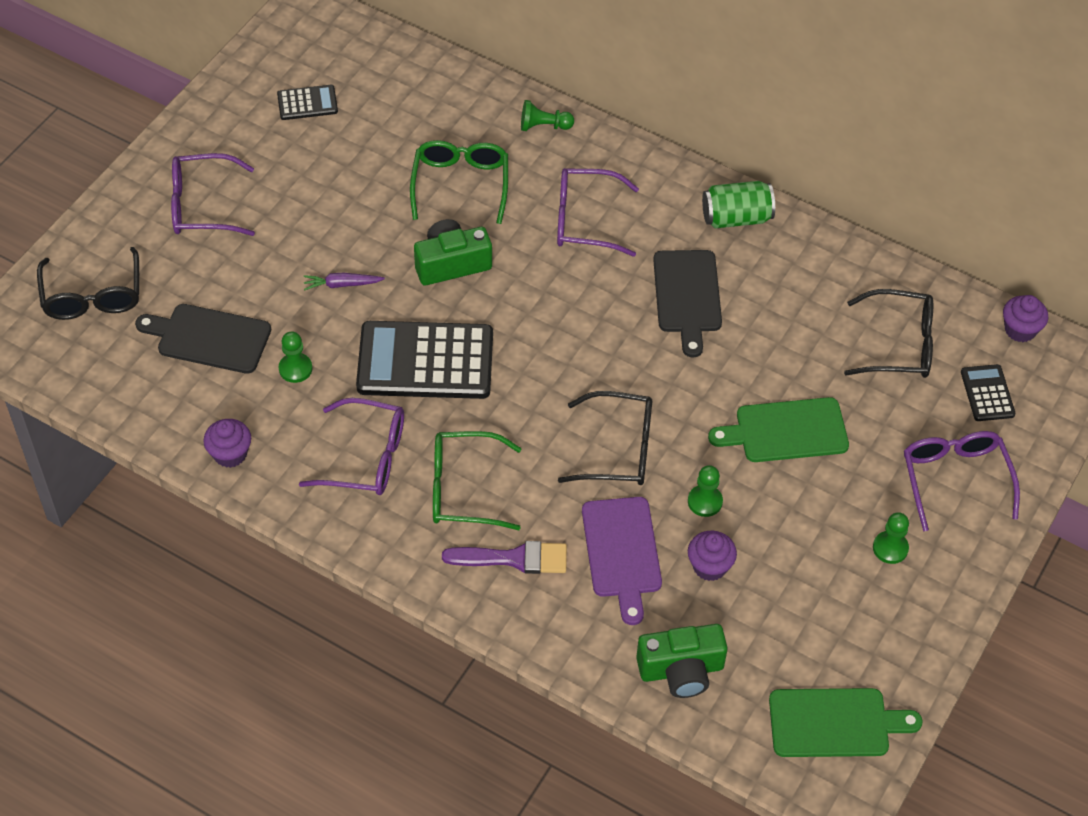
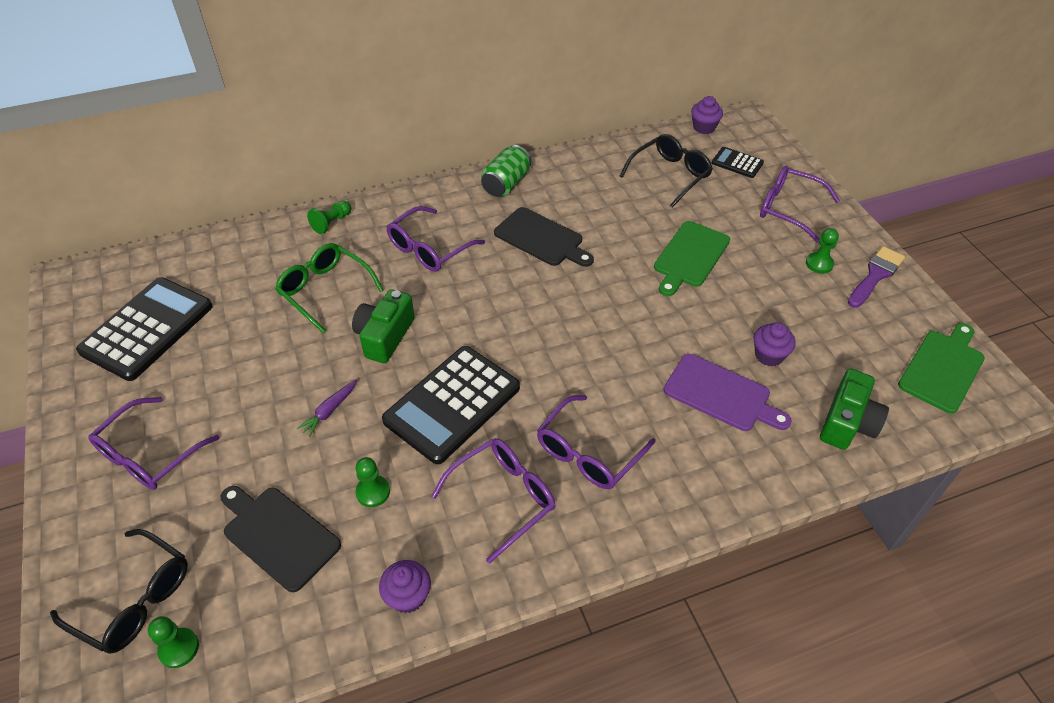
camera: 50 degrees left, 5 degrees down
black cutting board [135,304,271,374] -> black cutting board turned 75 degrees clockwise [220,486,341,592]
black calculator [277,85,338,120] -> black calculator [76,277,213,381], size x2.10
green glasses [433,431,522,530] -> purple glasses [537,395,656,489]
purple brush [442,541,567,574] -> purple brush moved to [848,246,905,308]
black glasses [558,391,652,485] -> none
green pawn [688,465,723,517] -> green pawn moved to [148,616,199,668]

